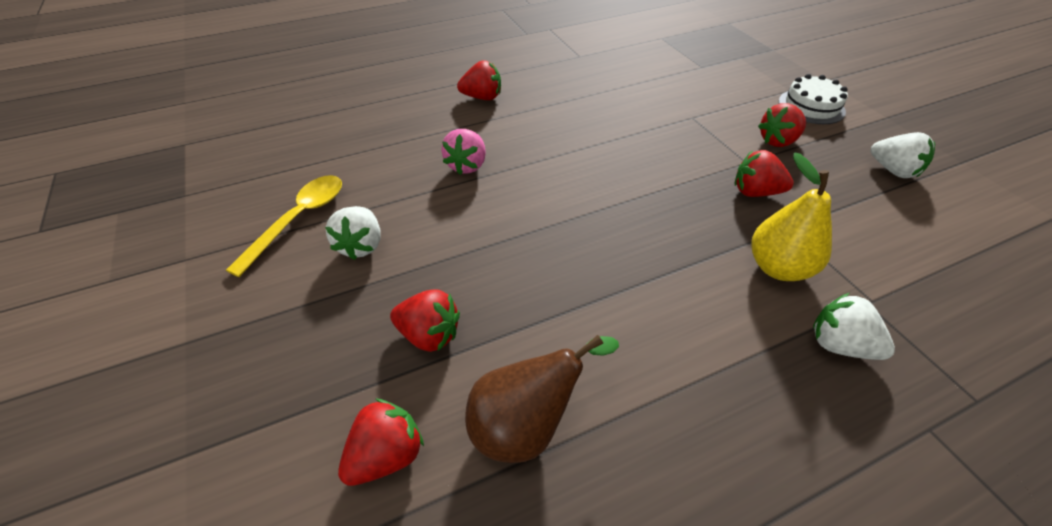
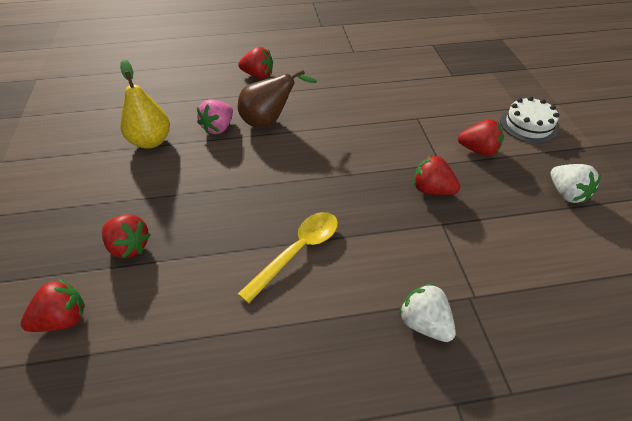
camera: 15 degrees right, 0 degrees up
yellow spoon [226,175,342,277] -> yellow spoon moved to [238,212,338,303]
white strawberry [325,206,381,260] -> none
brown pear [465,335,619,463] -> brown pear moved to [238,70,317,127]
yellow pear [751,152,832,281] -> yellow pear moved to [120,59,170,149]
red strawberry [758,103,806,147] -> red strawberry turned 150 degrees counterclockwise [458,119,504,156]

